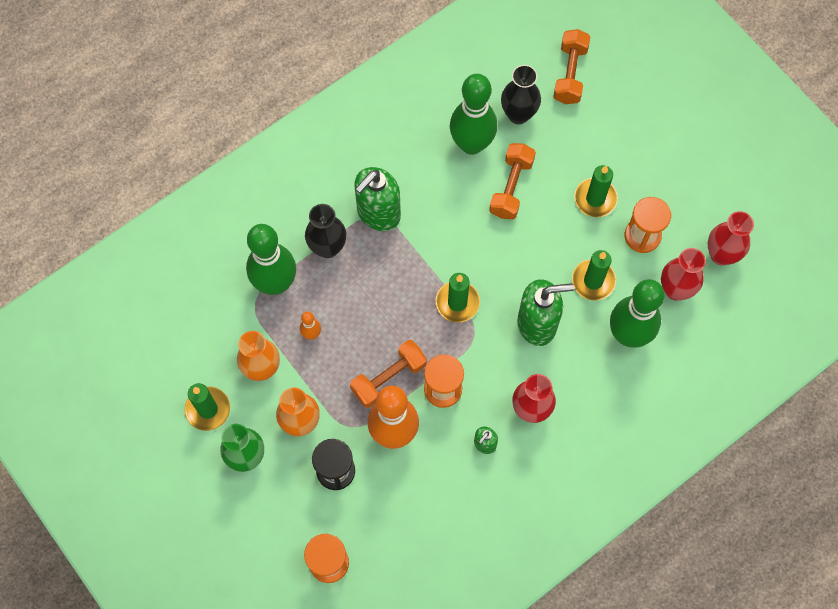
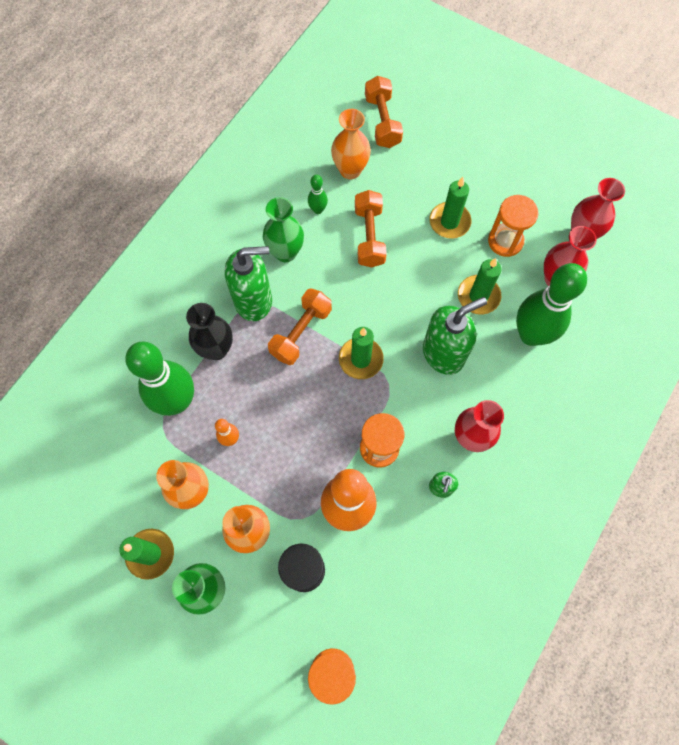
camera: 20 degrees left, 0 degrees up
orange dumbbell [350,340,427,408] -> orange dumbbell moved to [268,289,332,365]
green soap dispenser [354,167,401,231] -> green soap dispenser turned 120 degrees counterclockwise [225,246,272,321]
green bowling pin [450,74,497,155] -> green bowling pin [308,175,328,214], size x0.43
black vase [501,65,541,124] -> orange vase [331,109,371,179]
none -> green vase [263,197,304,262]

